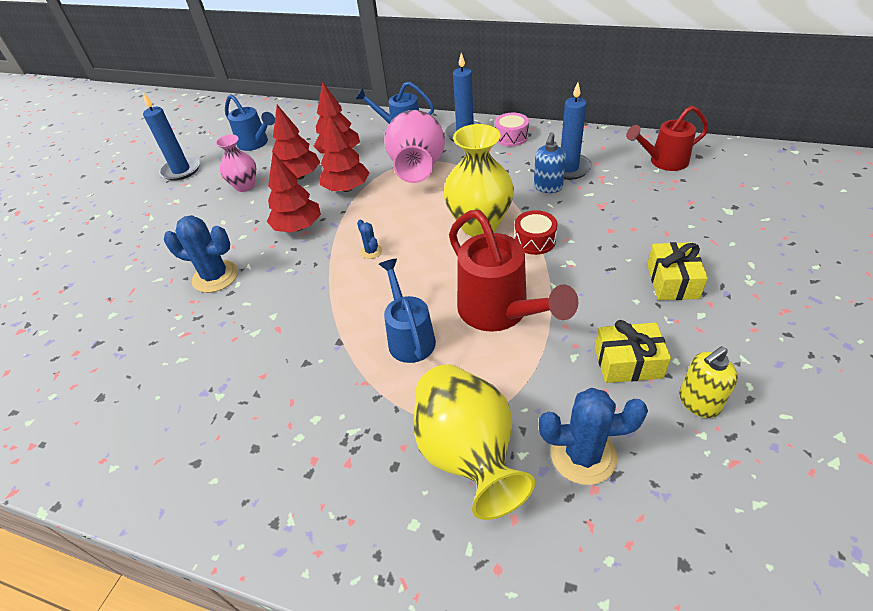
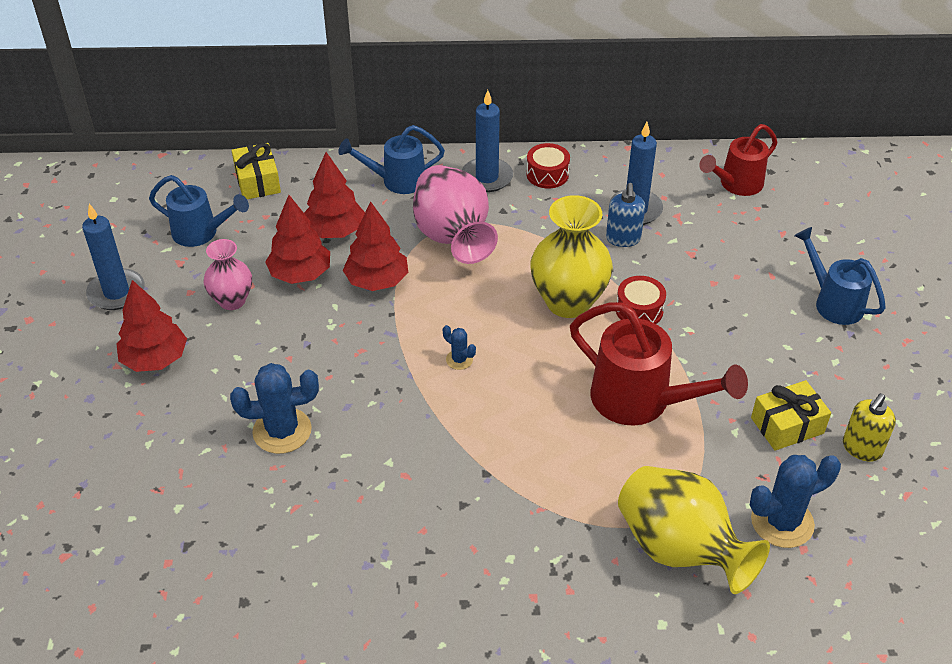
camera: 25 degrees left, 0 degrees up
red tree [267,153,321,233] -> red tree moved to [117,280,187,372]
blue watering can [379,259,436,363] -> blue watering can moved to [794,227,886,325]
pink drum [495,113,529,146] -> red drum [526,143,570,188]
yellow gift [647,242,708,300] -> yellow gift moved to [232,143,281,199]

